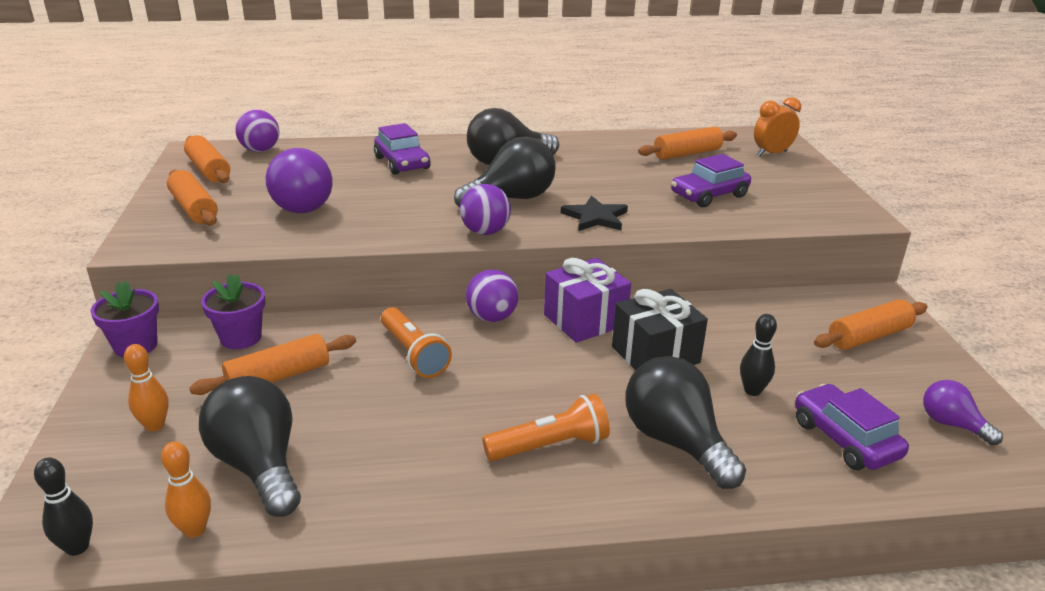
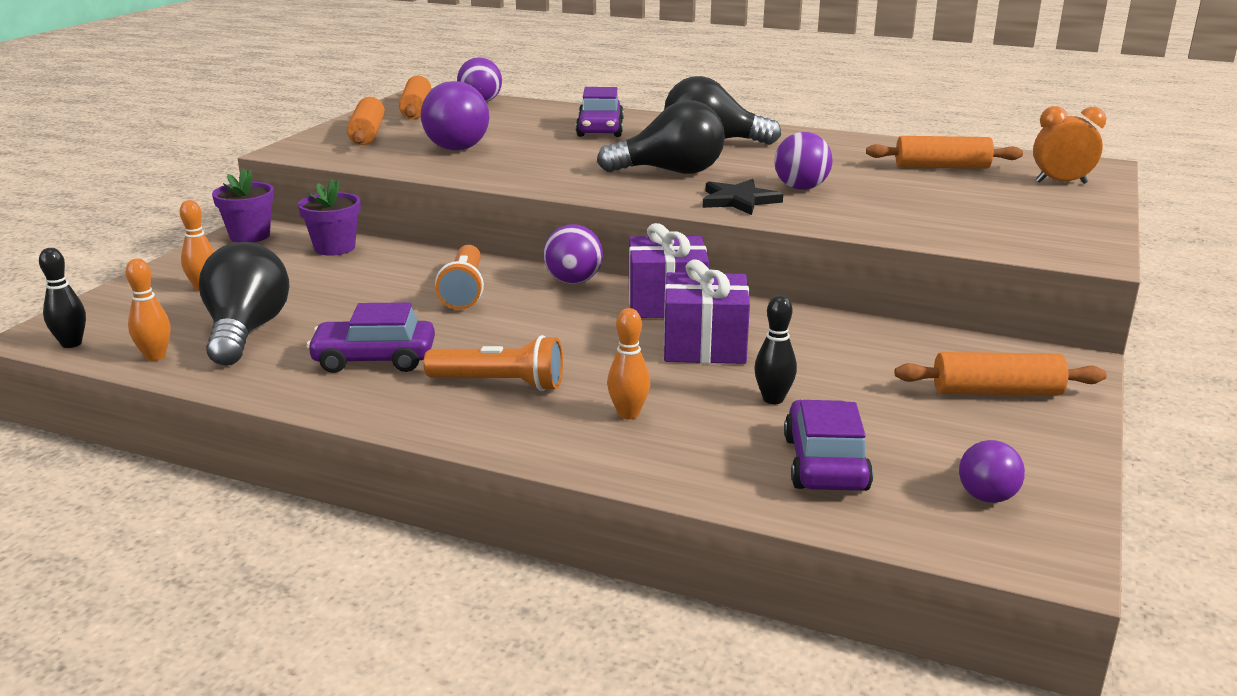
camera: 30 degrees right, 5 degrees down
orange rolling pin [189,334,356,395] -> none
purple ball [460,184,511,235] -> purple ball moved to [774,132,833,190]
black gift [612,289,708,370] -> purple gift [664,260,750,364]
black light bulb [626,356,746,489] -> orange bowling pin [607,308,650,420]
purple car [671,154,751,207] -> purple car moved to [307,302,435,373]
purple light bulb [923,380,1003,445] -> purple light bulb turned 150 degrees counterclockwise [959,440,1025,503]

